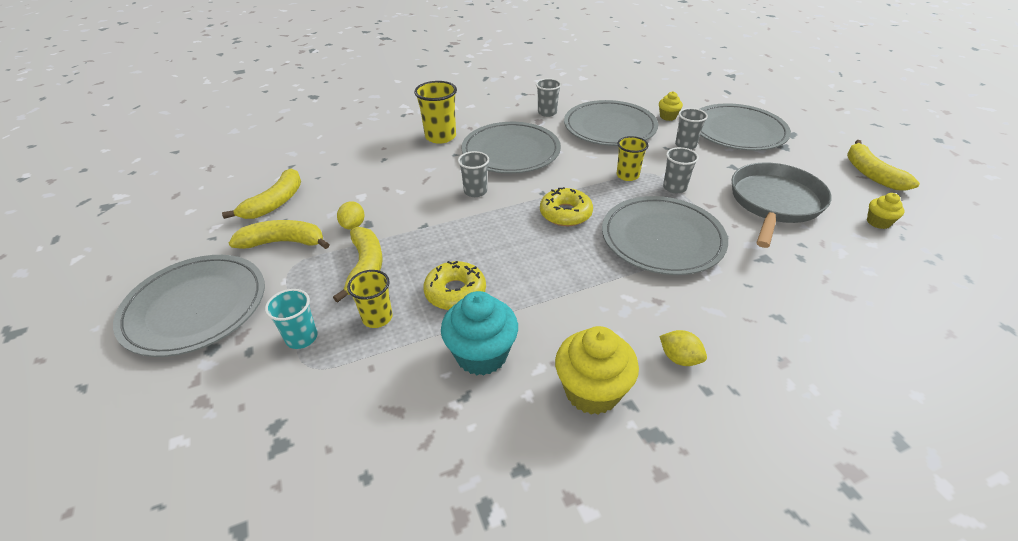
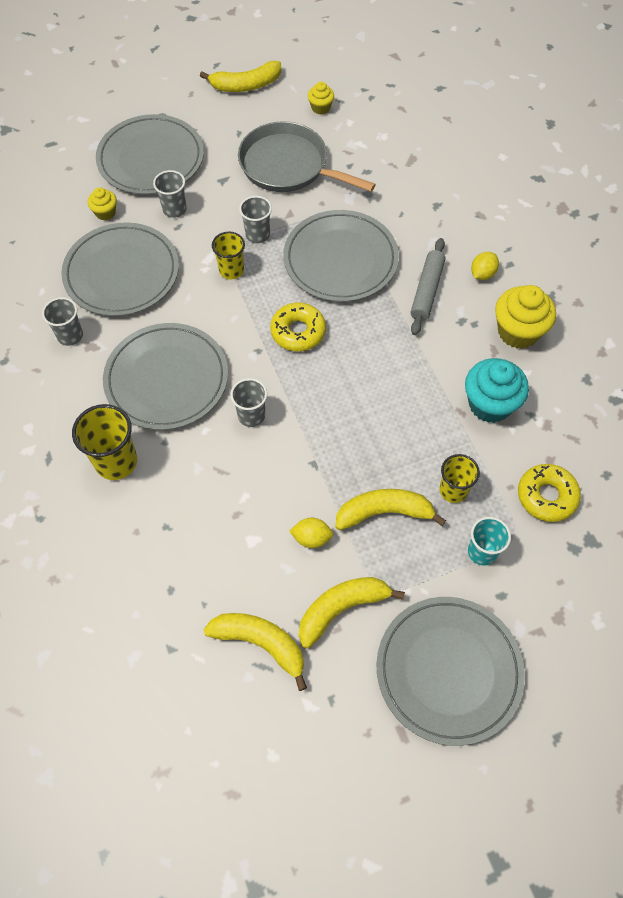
camera: 90 degrees left, 20 degrees up
yellow banana [229,220,330,249] -> yellow banana turned 60 degrees clockwise [299,577,405,649]
yellow donut [423,261,486,310] -> yellow donut moved to [518,464,581,522]
none -> grey rolling pin [411,238,445,335]

